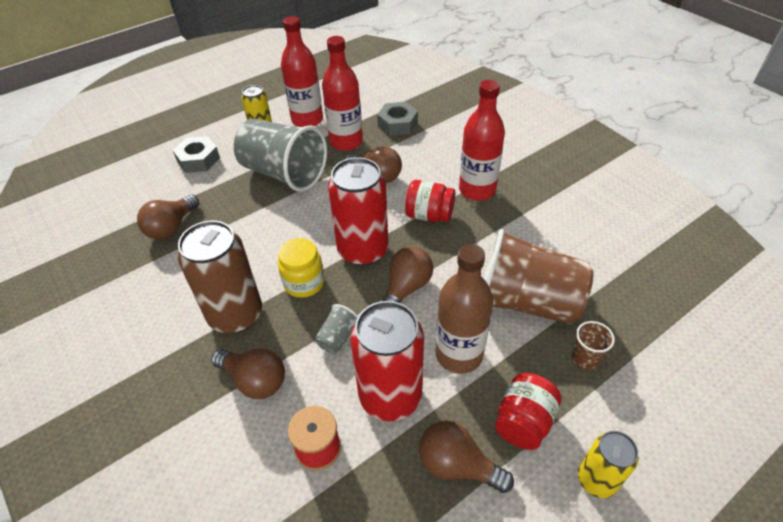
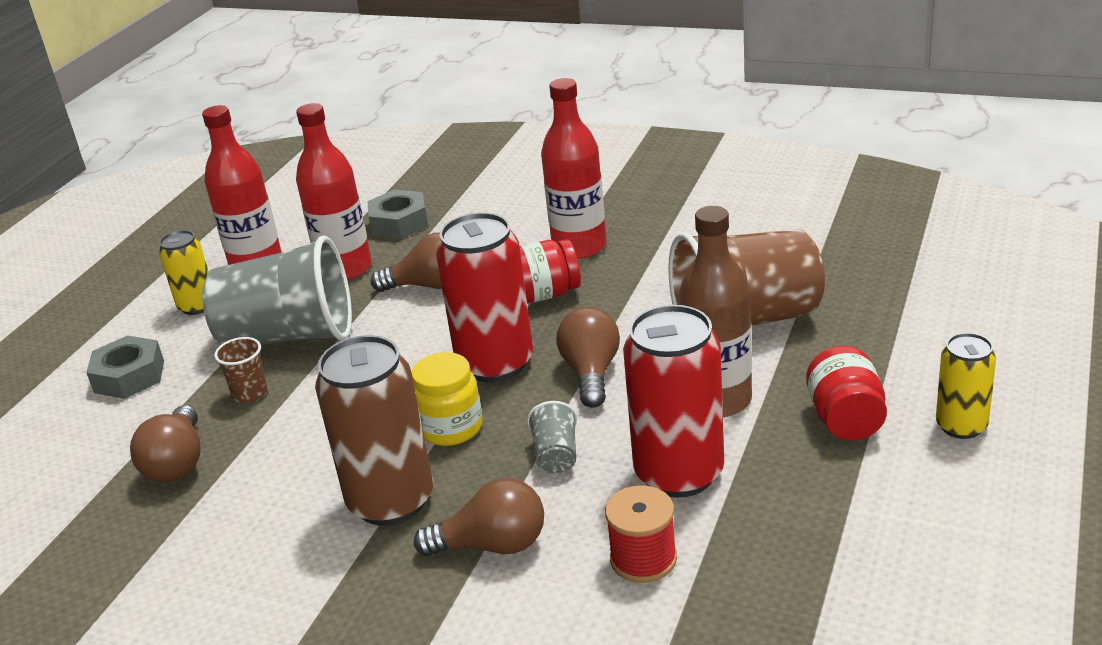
camera: 30 degrees left, 15 degrees down
brown light bulb [419,421,514,493] -> none
brown cup [572,321,615,370] -> brown cup moved to [214,337,268,403]

